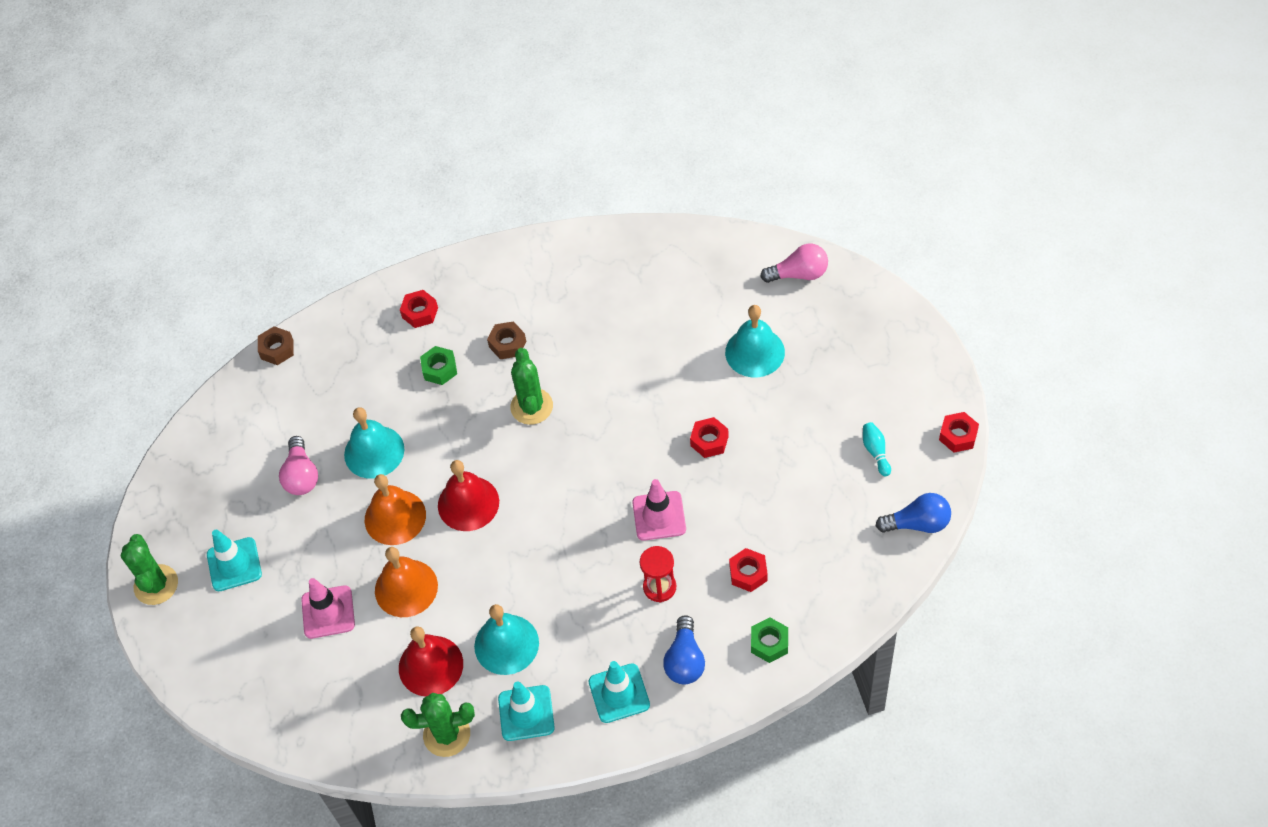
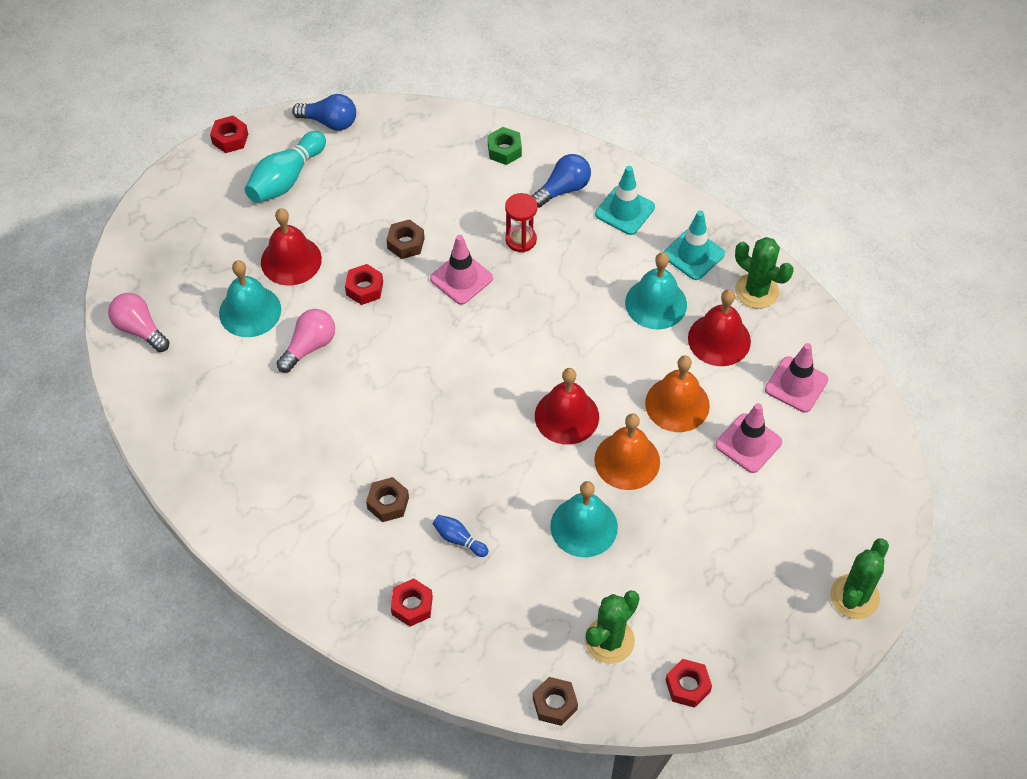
camera: 135 degrees left, 0 degrees up
turquoise traffic cone [207,530,262,592] -> none
pink light bulb [279,436,318,495] -> pink light bulb moved to [277,309,335,372]
green nut [420,346,457,385] -> blue bowling pin [433,515,488,557]
green cactus [510,348,553,425] -> green cactus moved to [585,591,640,664]
red nut [729,548,768,592] -> red nut moved to [666,659,712,708]
turquoise bowling pin [863,422,891,476] -> turquoise bowling pin [245,131,326,203], size x1.98
blue light bulb [876,493,951,533] -> blue light bulb turned 150 degrees clockwise [292,94,356,131]
none -> red bell [261,208,322,285]
none -> brown nut [386,219,425,259]
none -> pink traffic cone [765,343,828,413]

